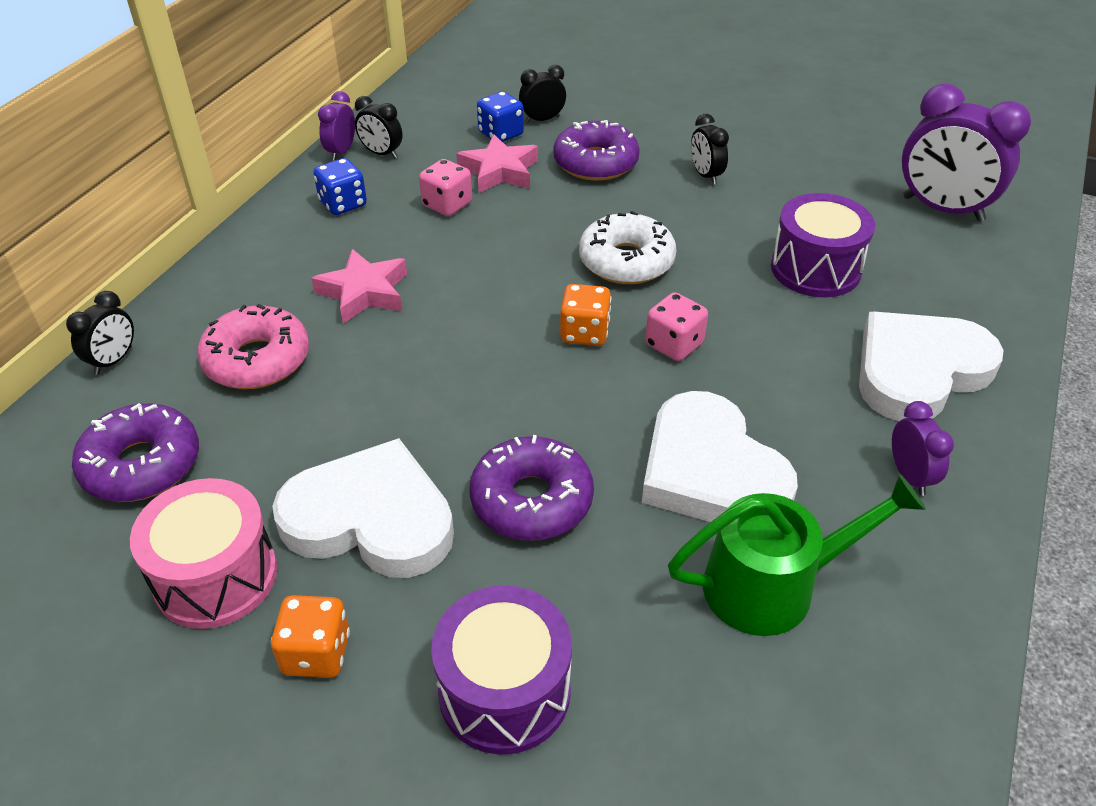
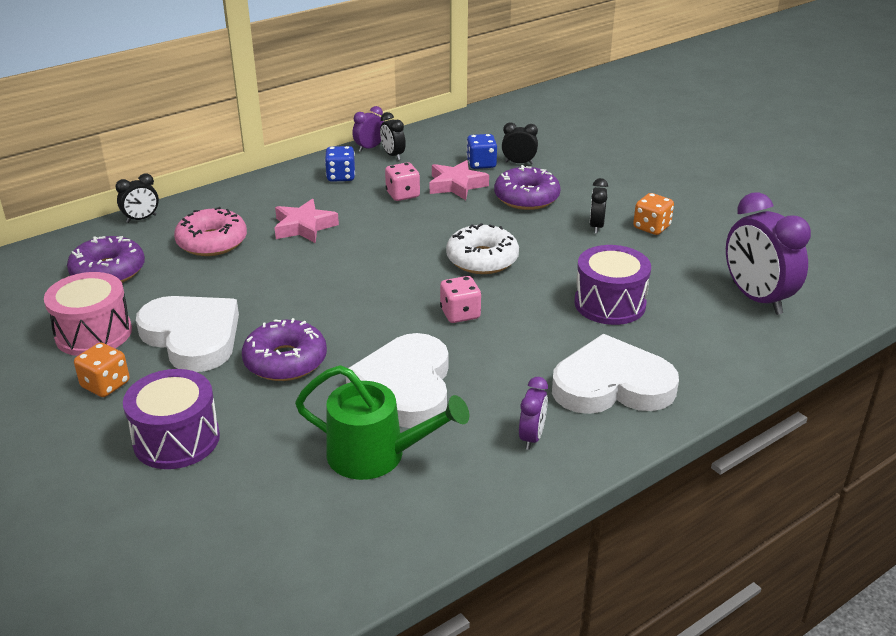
camera: 30 degrees right, 10 degrees down
orange dice [560,284,611,346] -> orange dice moved to [633,193,674,235]

